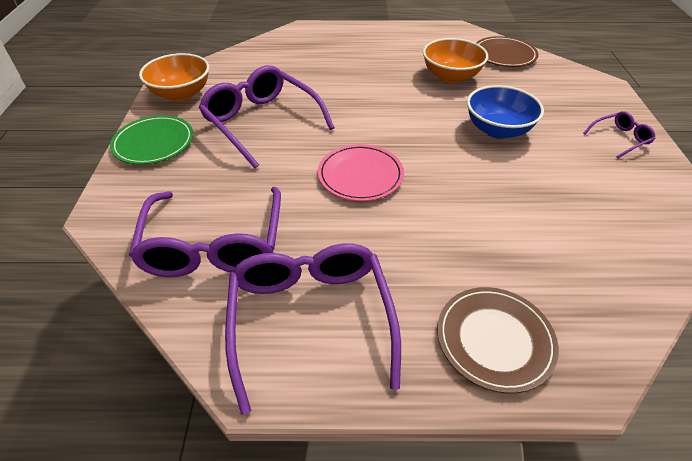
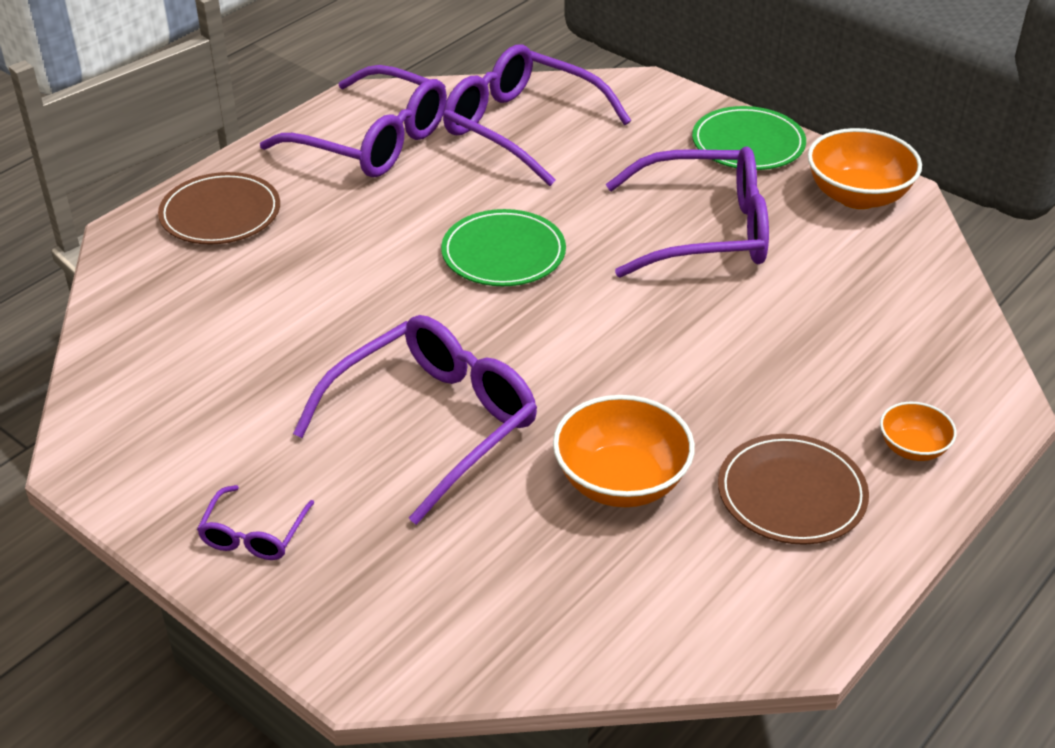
camera: 130 degrees right, 5 degrees down
pink plate [318,144,404,201] -> green plate [441,209,566,286]
blue bowl [467,85,544,139] -> purple glasses [293,315,537,525]
brown plate [476,36,539,67] -> brown plate moved to [718,434,869,545]
none -> orange bowl [880,402,957,461]

